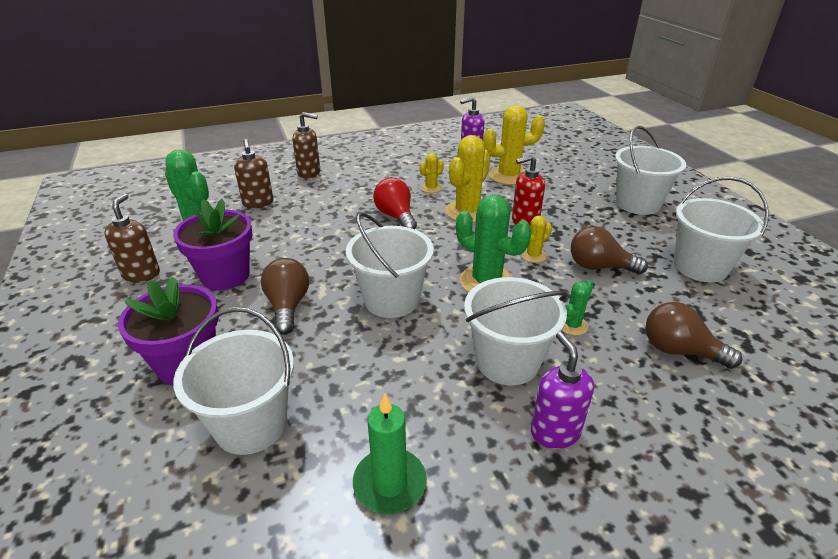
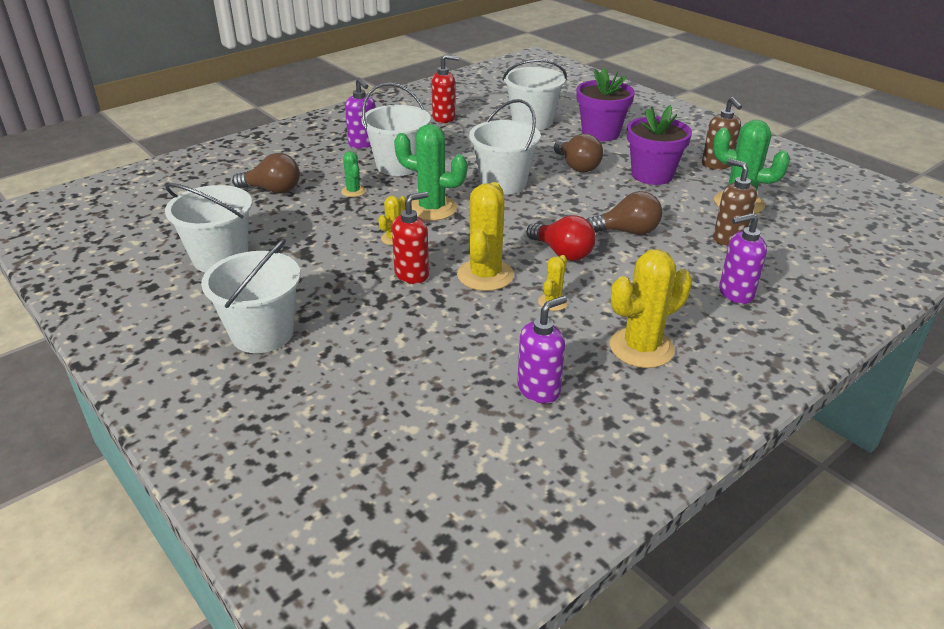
camera: 160 degrees right, 0 degrees up
brown soap dispenser [293,112,320,179] -> purple soap dispenser [719,213,767,304]
green candle [353,394,427,514] -> red soap dispenser [432,55,459,123]
yellow cactus [483,105,545,185] -> yellow cactus moved to [610,249,692,368]
green cactus [562,280,593,335] -> green cactus turned 45 degrees counterclockwise [341,151,366,197]
brown light bulb [571,226,648,274] -> brown light bulb moved to [586,191,662,235]

